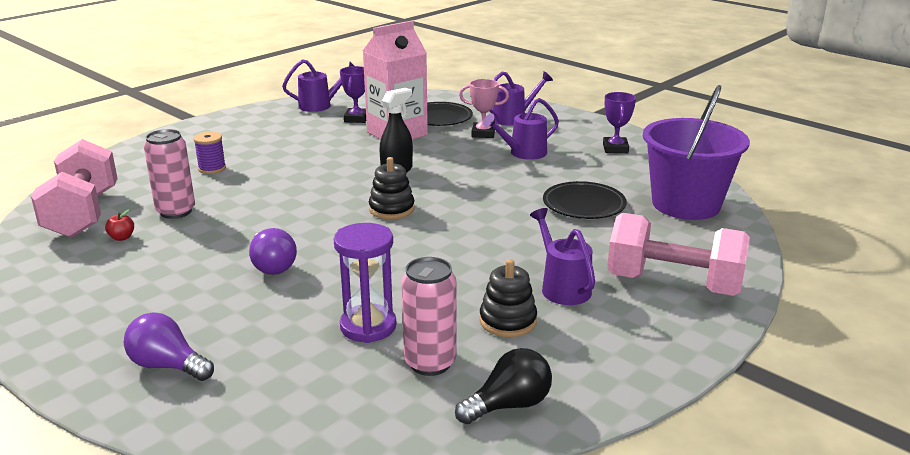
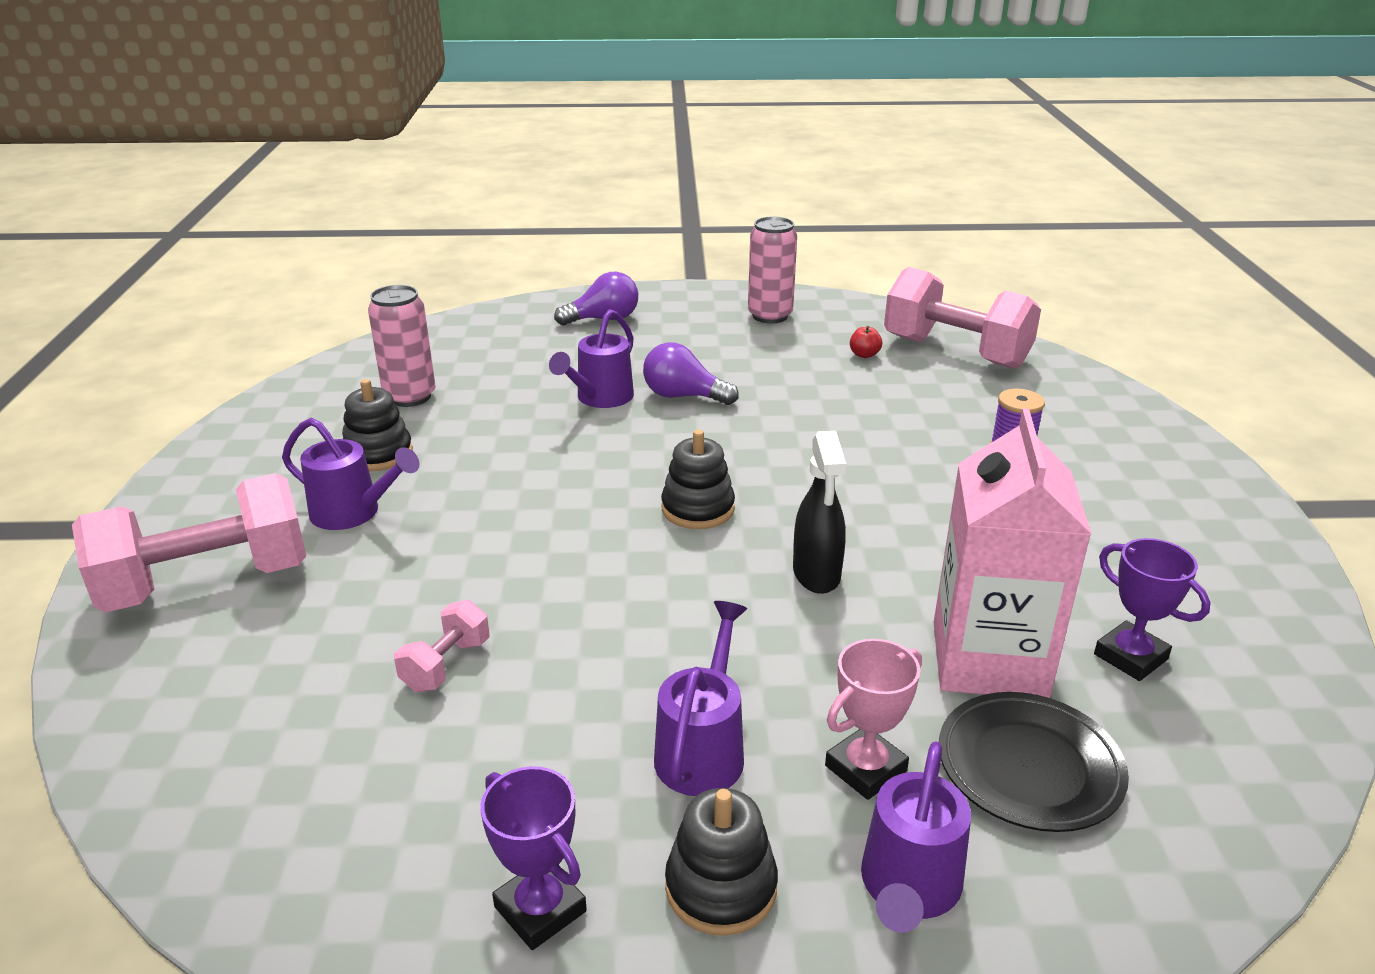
camera: 135 degrees right, 5 degrees up
pink can [144,129,195,219] -> pink can moved to [748,216,797,323]
purple watering can [282,59,354,112] -> purple watering can moved to [549,309,634,408]
purple hourglass [333,223,396,343] -> none
black light bulb [455,348,552,424] -> none
black plate [543,181,627,219] -> pink dumbbell [394,600,490,692]
purple bucket [643,85,750,220] -> none
none -> black stacking toy [665,788,778,936]

